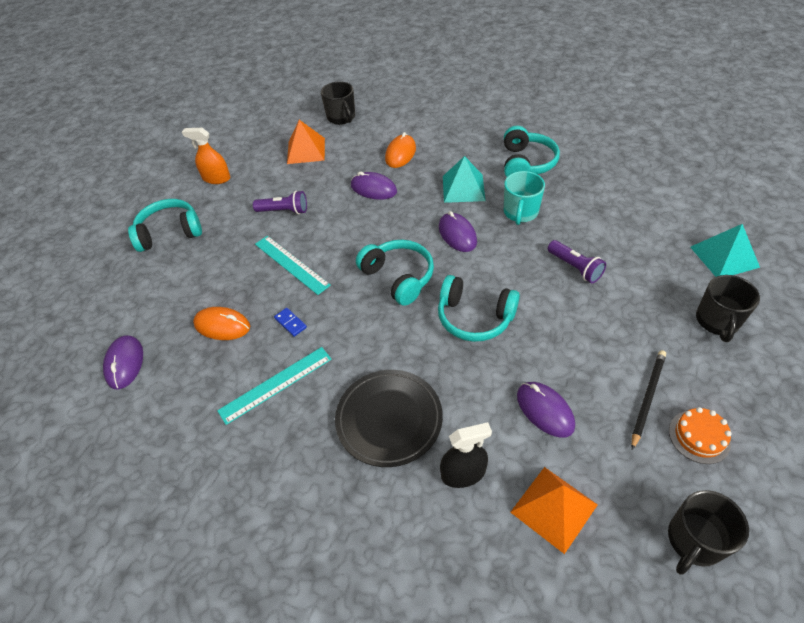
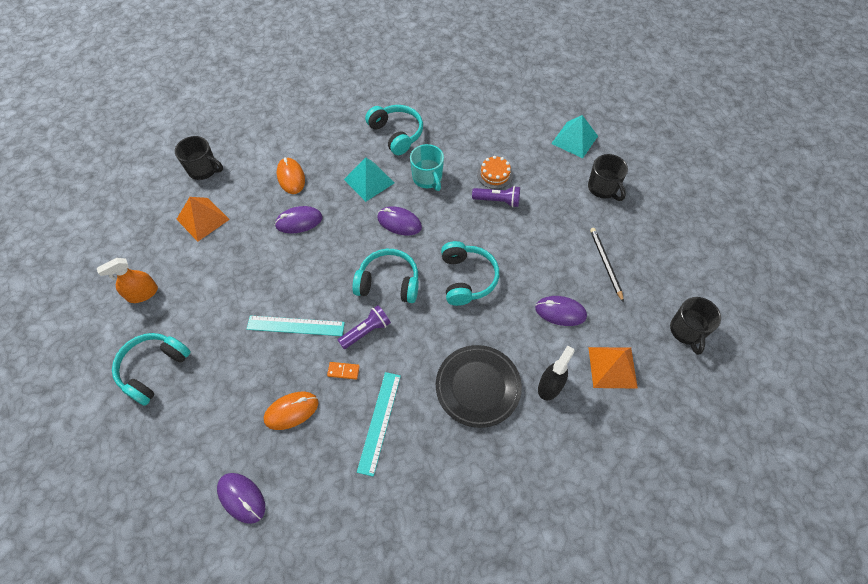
camera: 45 degrees left, 10 degrees up
purple flashlight [253,191,307,214] -> purple flashlight moved to [338,305,391,349]
blue domino [274,308,307,337] -> orange domino [327,362,360,380]
turquoise headphones [438,275,520,342] -> turquoise headphones turned 75 degrees counterclockwise [441,241,499,306]
orange cake [669,407,732,464] -> orange cake moved to [477,156,513,189]

